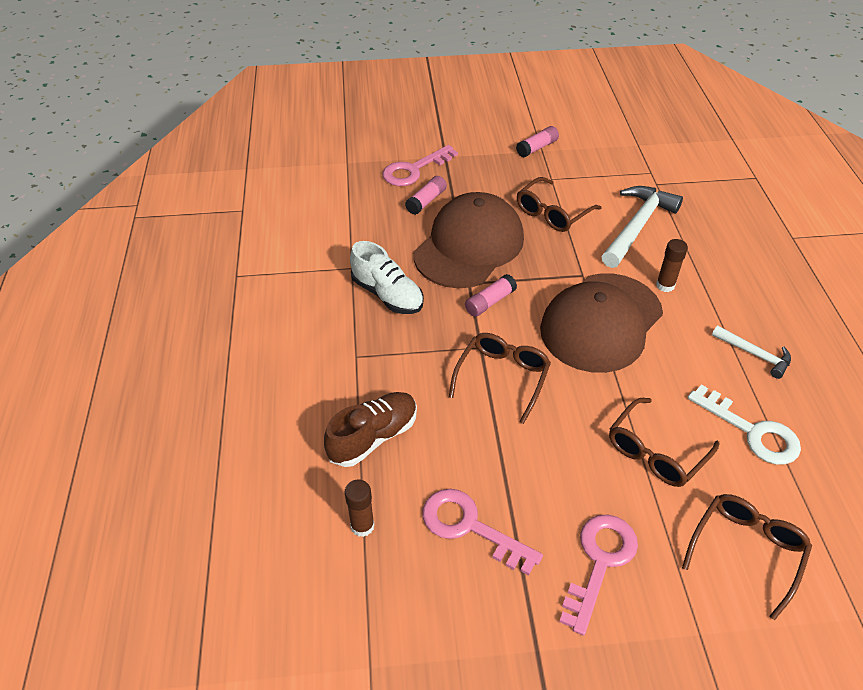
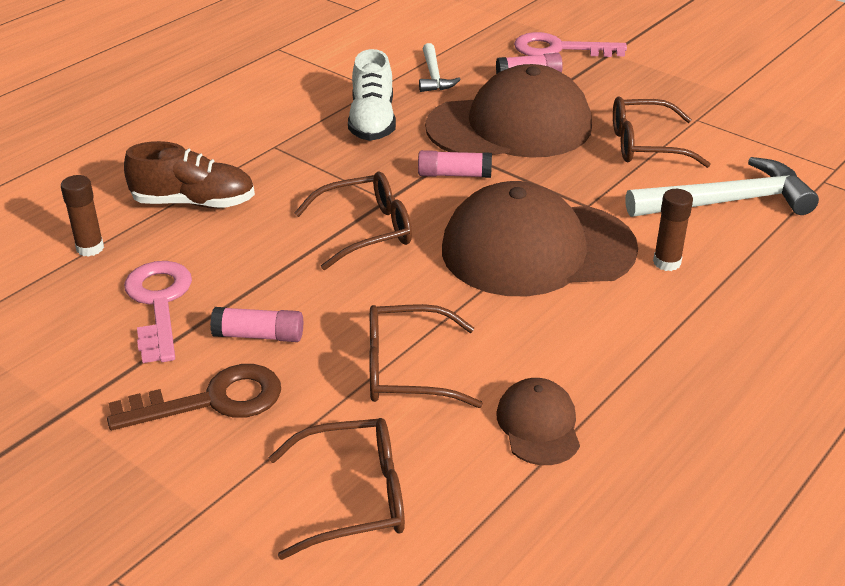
camera: 45 degrees right, 10 degrees down
pink glue stick [516,126,559,158] -> pink glue stick moved to [210,307,303,342]
pink key [559,514,638,635] -> brown key [107,364,281,430]
white key [688,384,801,465] -> brown cap [496,378,580,465]
white hammer [712,325,791,379] -> white hammer moved to [419,43,461,92]

